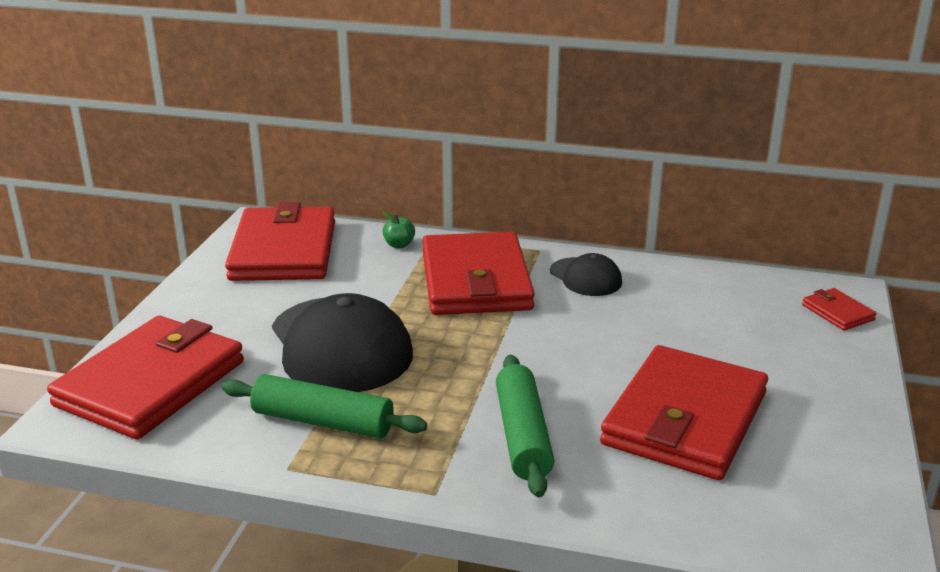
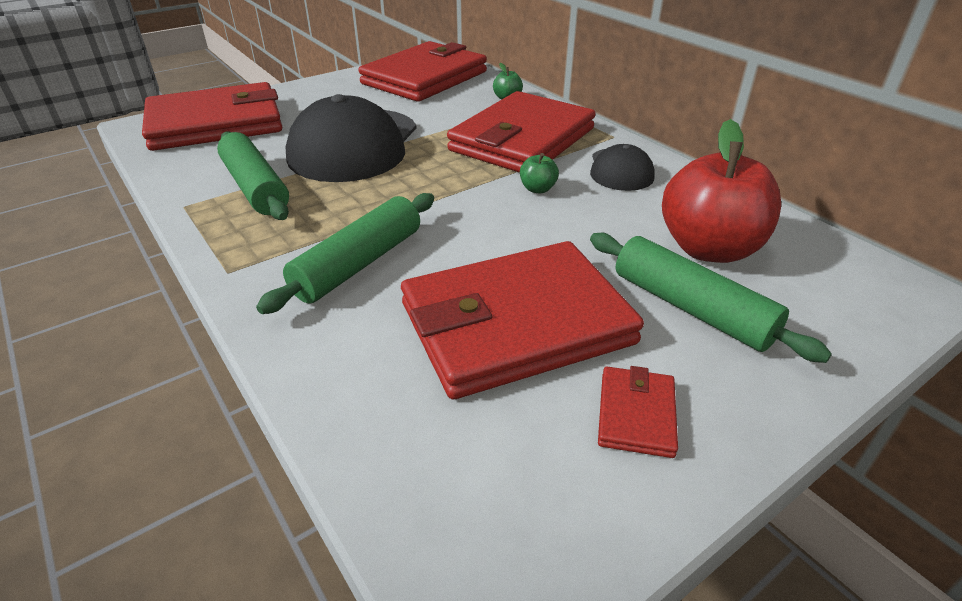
camera: 40 degrees right, 10 degrees up
red wallet [802,288,877,331] -> red wallet moved to [598,366,678,458]
none -> green apple [520,153,559,193]
none -> green rolling pin [590,233,832,363]
none -> red apple [662,119,781,263]

